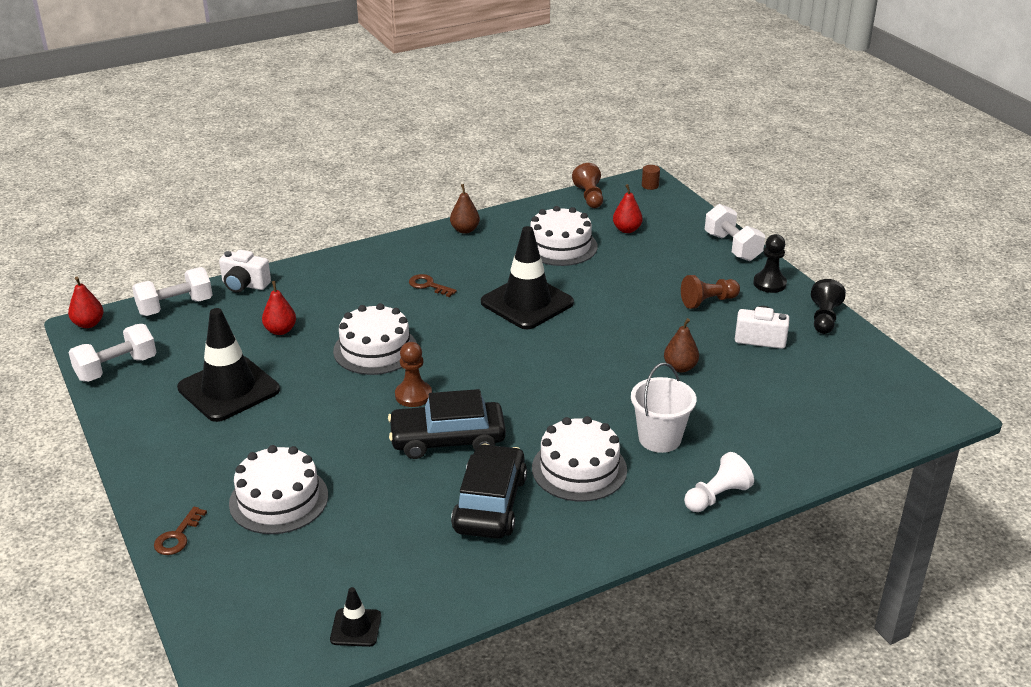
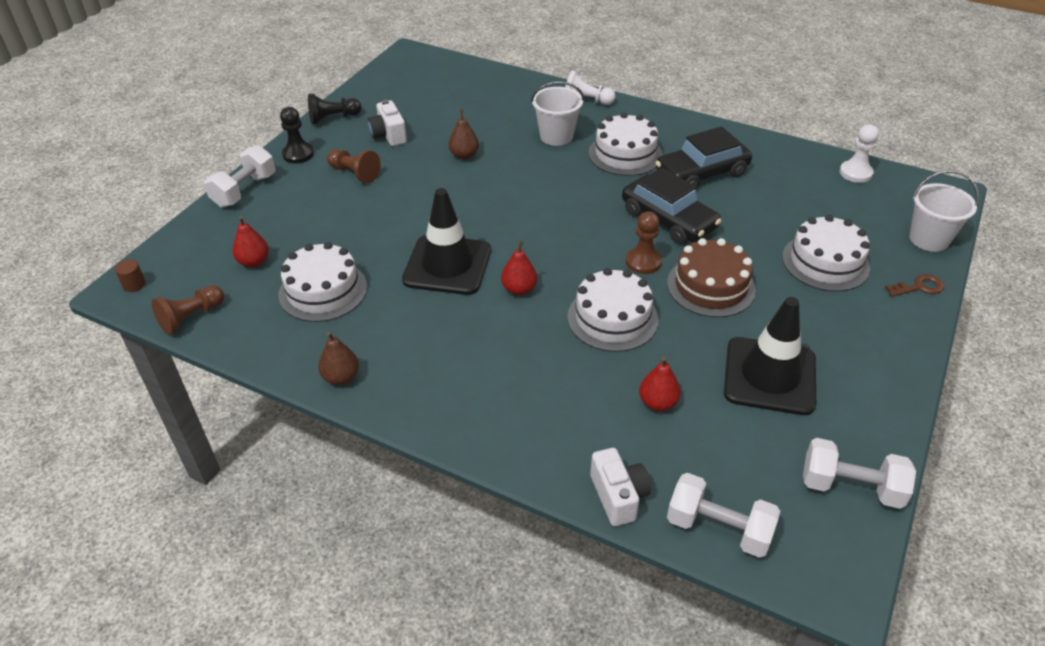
camera: 125 degrees left, 10 degrees up
red pear [68,277,104,328] -> red pear moved to [501,240,537,295]
black traffic cone [330,587,381,647] -> white pawn [840,125,879,183]
brown key [409,274,457,297] -> none
none -> brown cake [667,238,756,318]
none -> white bucket [909,170,979,252]

